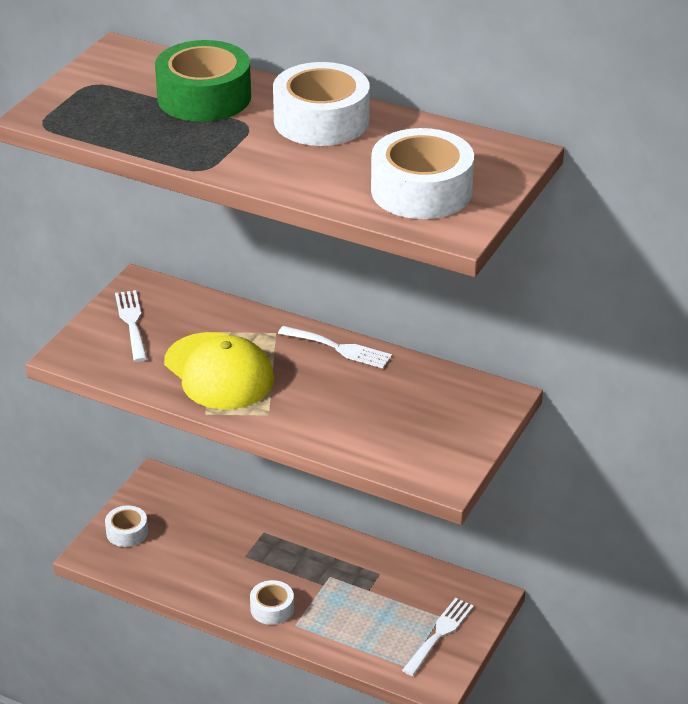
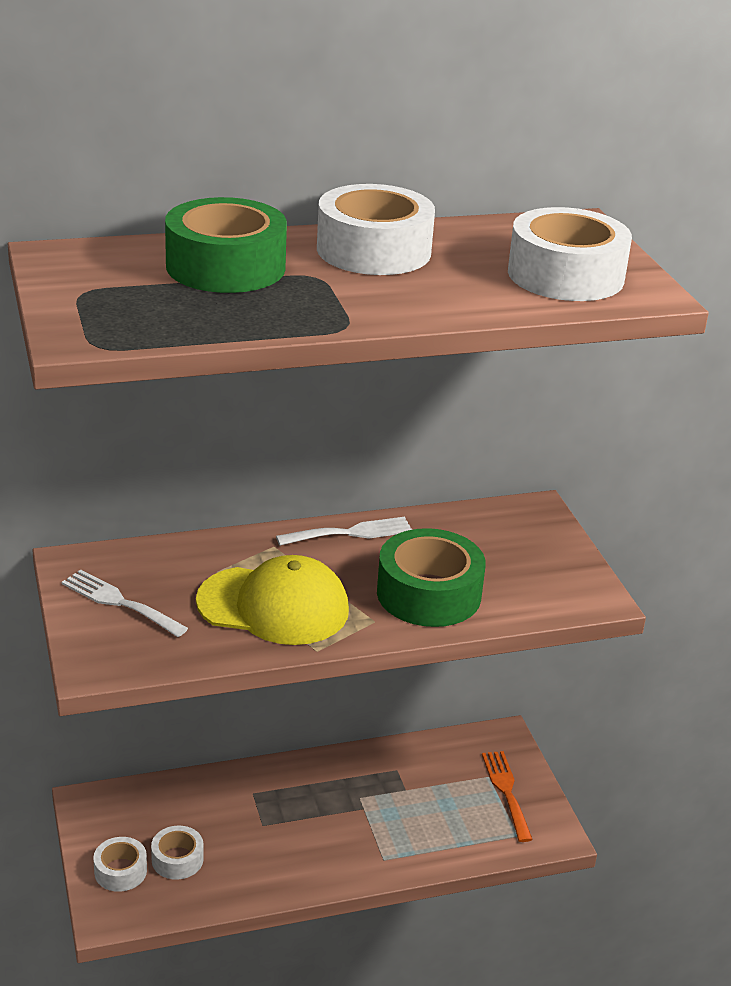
camera: 45 degrees left, 5 degrees down
white tape [250,580,294,625] -> white tape moved to [151,825,204,880]
white fork [402,598,474,676] -> orange fork [482,751,533,842]
none -> green tape [377,528,486,627]

